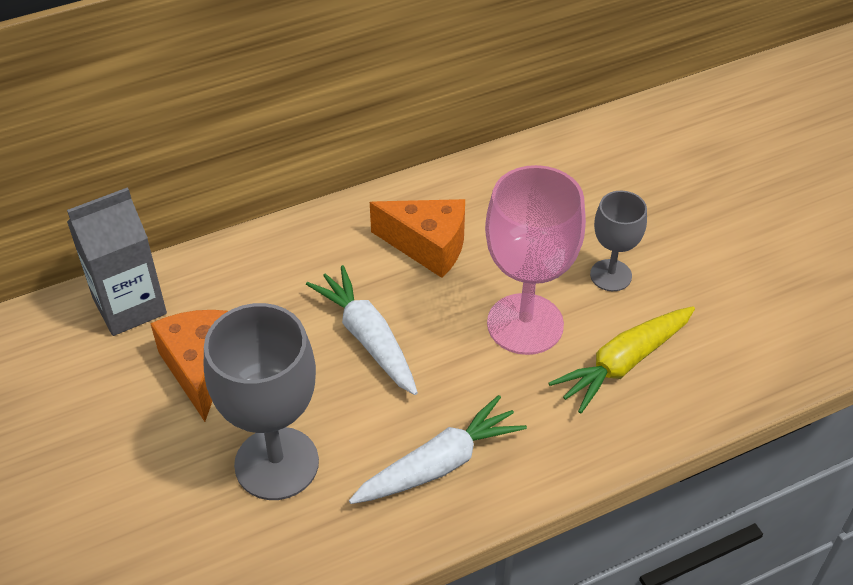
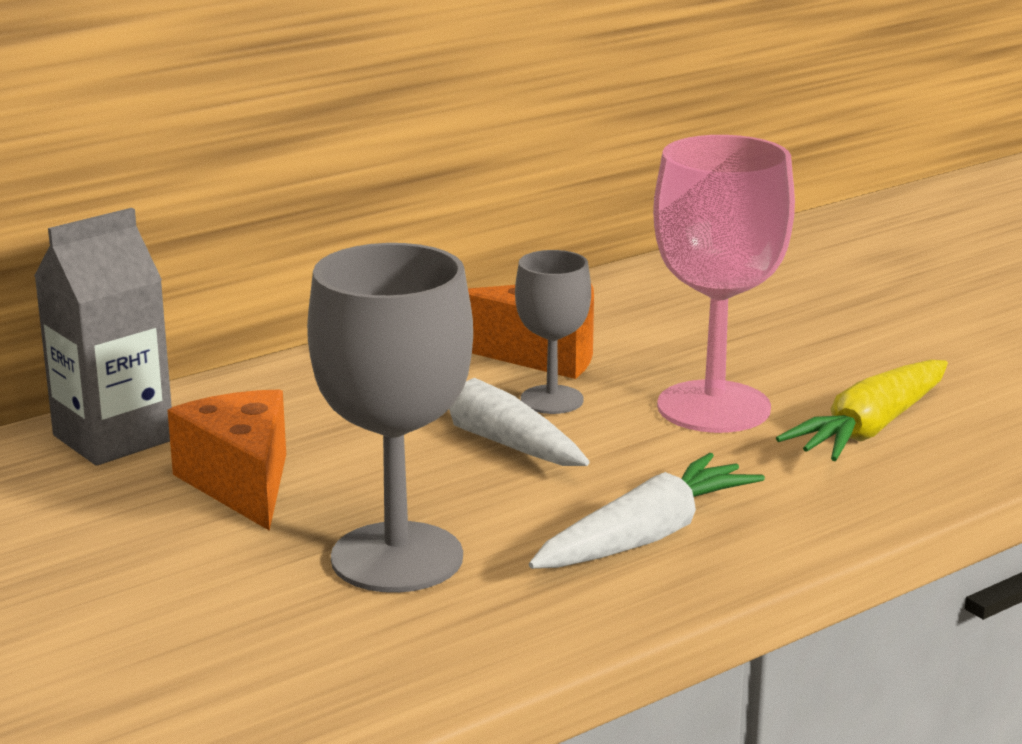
camera: 10 degrees left, 25 degrees down
grey goblet [590,191,647,291] -> grey goblet moved to [515,250,591,414]

